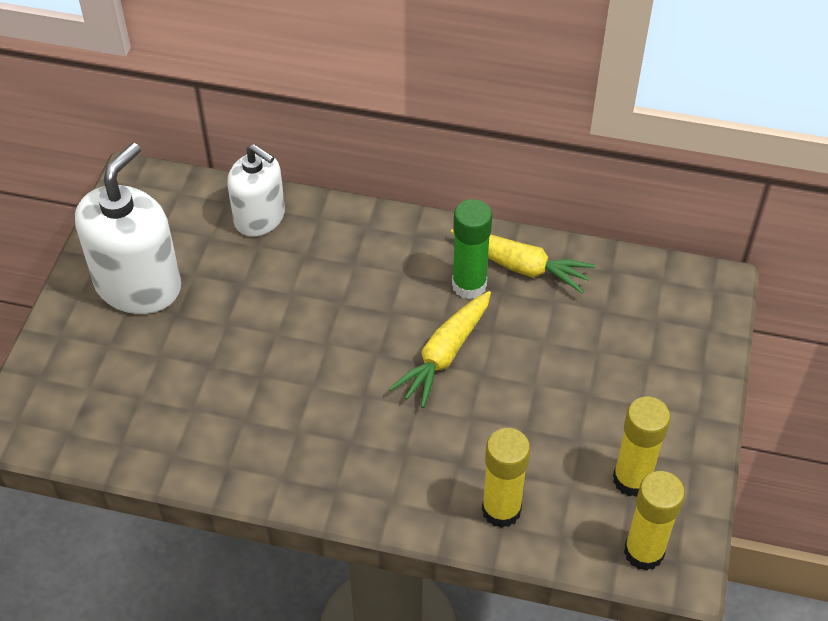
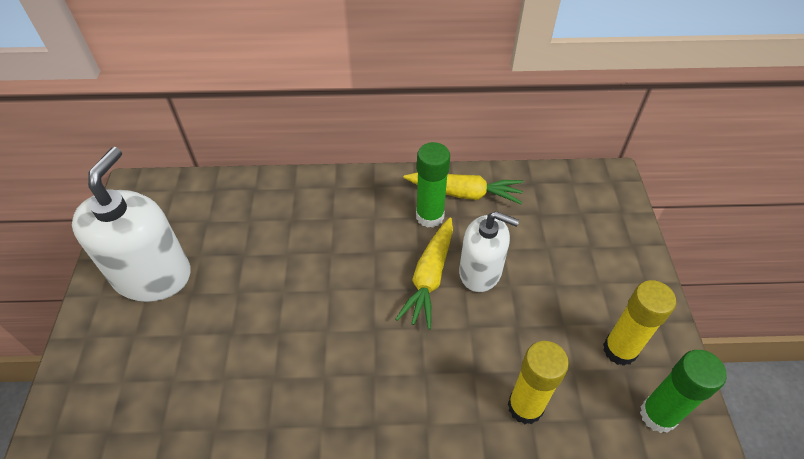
camera: 15 degrees left, 0 degrees up
white soap dispenser [227,144,285,237] -> white soap dispenser moved to [459,211,519,292]
yellow glue stick [624,471,685,571] -> green glue stick [640,350,727,433]

